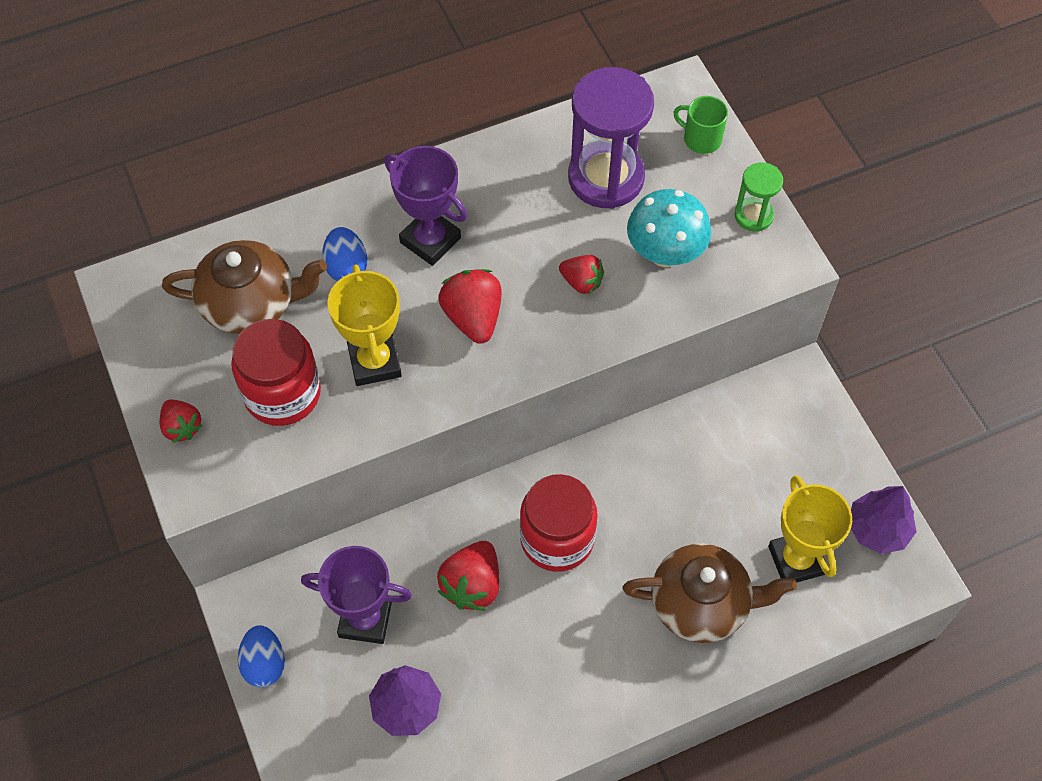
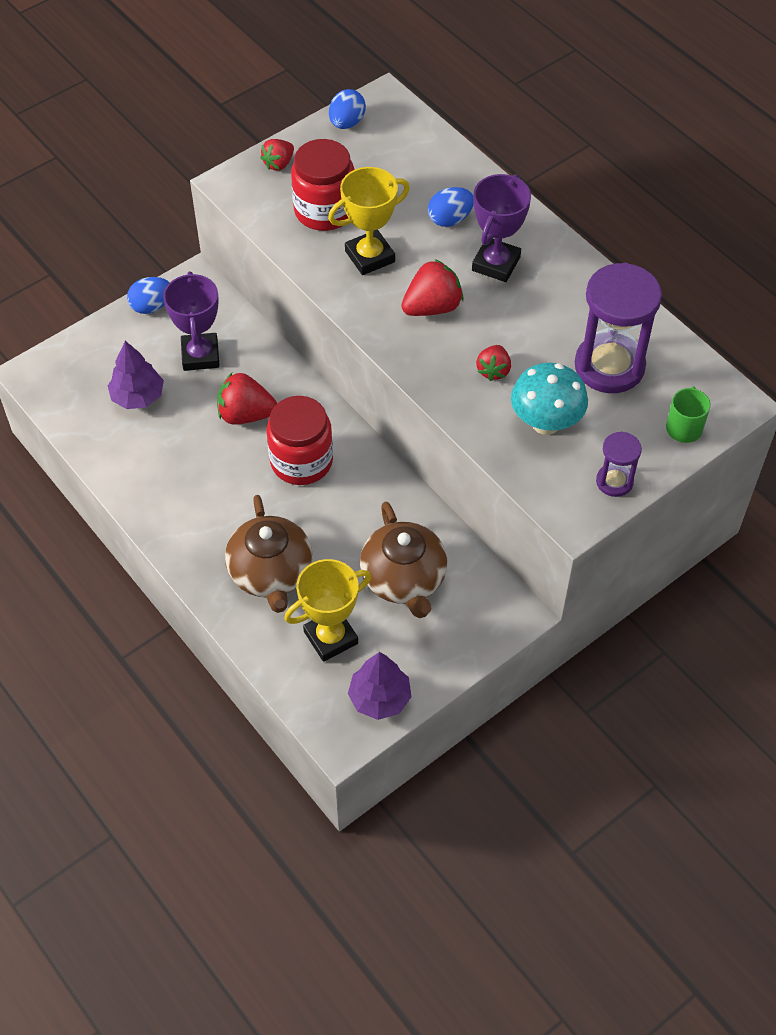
camera: 75 degrees right, 5 degrees down
brown teapot [162,240,327,334] -> brown teapot moved to [360,502,447,618]
green hourglass [735,162,783,232] -> purple hourglass [596,431,642,497]
none -> blue egg [329,89,366,129]

